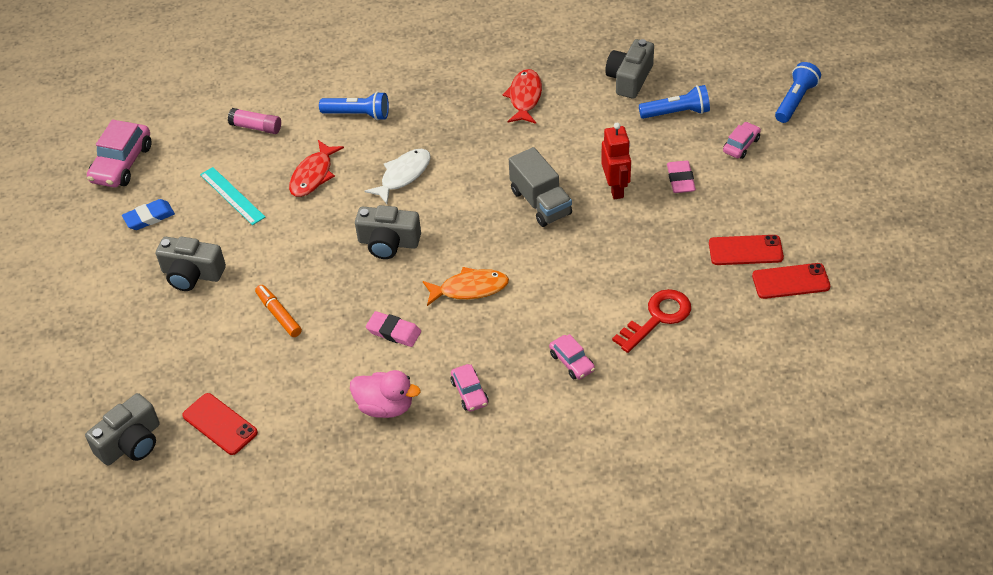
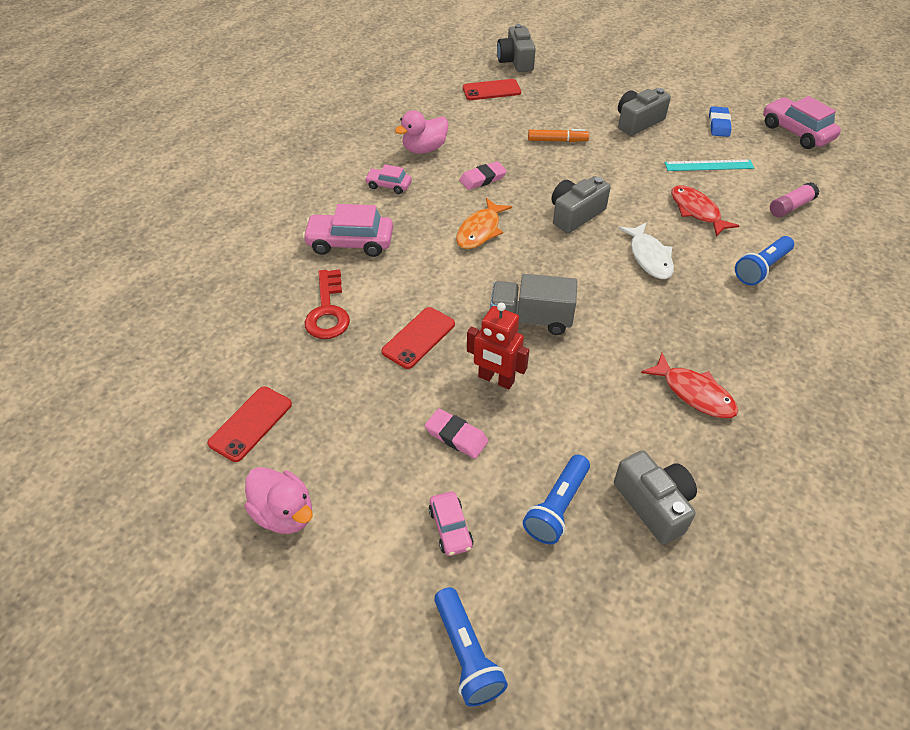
camera: 125 degrees right, 0 degrees up
pink car [549,334,595,379] -> pink car [302,204,393,257], size x1.78
red phone [709,235,784,265] -> red phone moved to [381,307,455,369]
none -> pink duck [245,467,313,534]

